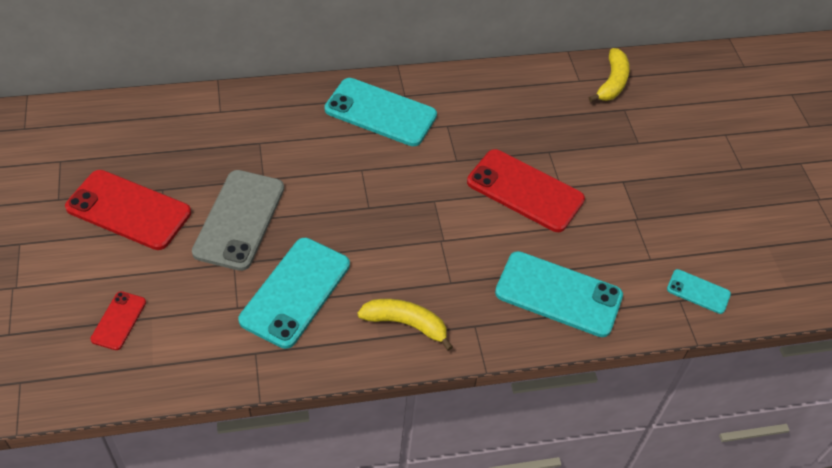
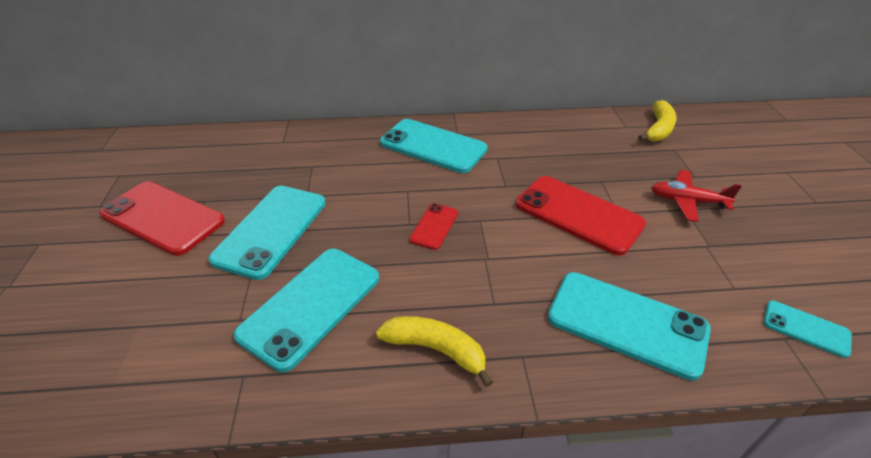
camera: 10 degrees right, 10 degrees down
red phone [90,291,146,350] -> red phone moved to [409,203,458,250]
grey phone [192,170,284,271] -> turquoise phone [208,186,326,280]
none -> red plane [651,170,742,222]

